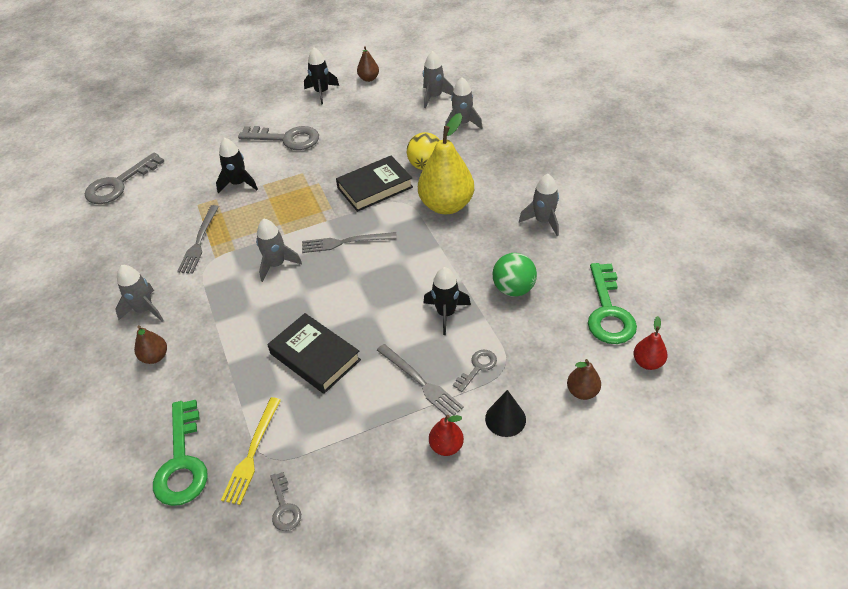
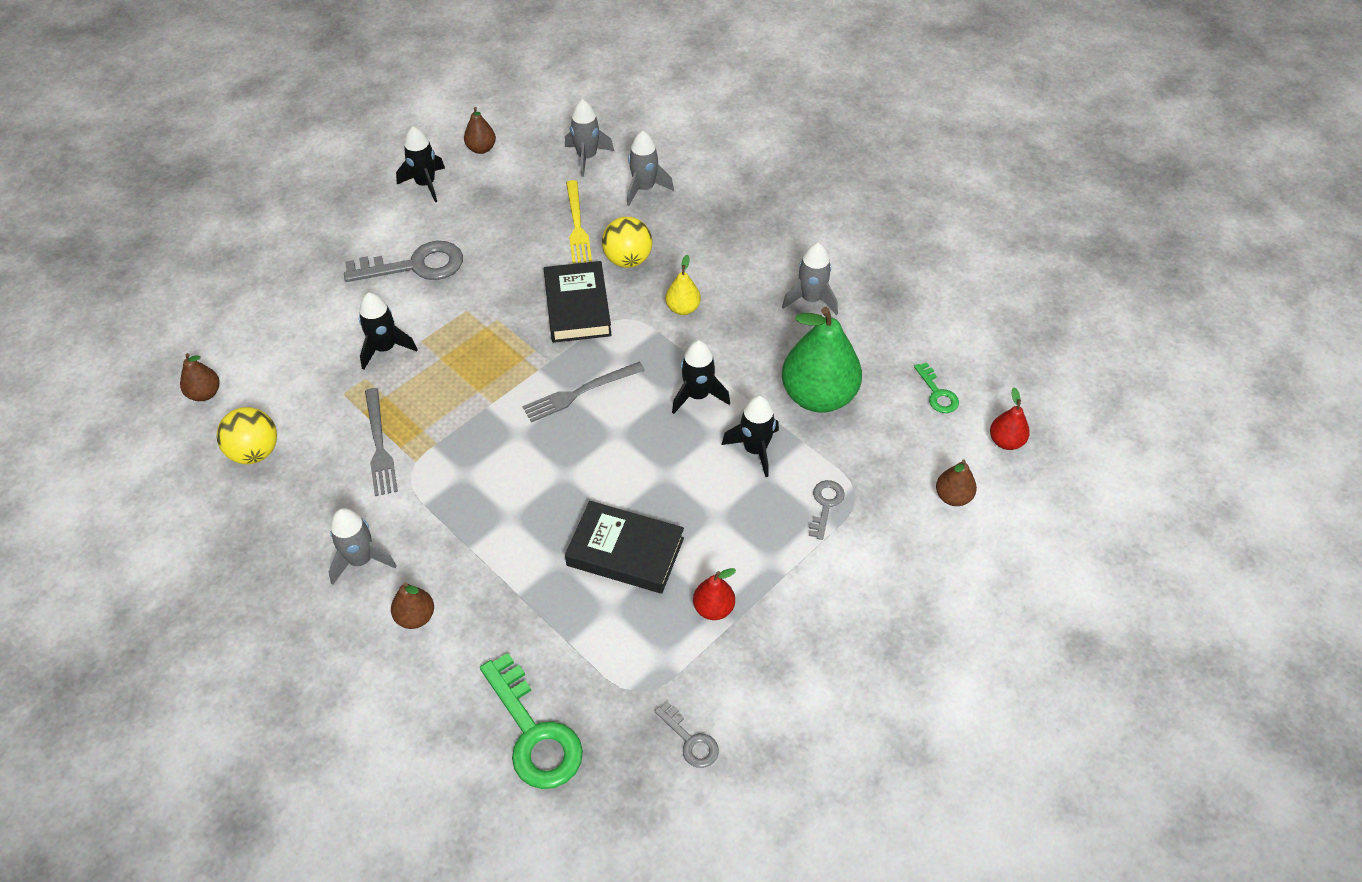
camera: 25 degrees left, 5 degrees up
grey key [85,153,164,204] -> brown pear [180,353,220,401]
yellow fork [221,397,281,505] -> yellow fork moved to [566,180,592,263]
grey rocket [256,219,302,282] -> none
black book [336,156,413,212] -> black book turned 45 degrees counterclockwise [544,261,612,343]
grey fork [377,344,464,417] -> none
yellow pear [418,113,474,214] -> yellow pear [665,255,701,315], size x0.47
red pear [429,415,464,456] -> red pear moved to [693,568,736,620]
black cone [485,390,526,437] -> none
green ball [493,253,537,297] -> green pear [782,307,862,413]
green key [588,263,637,344] -> green key [914,362,959,413], size x0.52
none -> yellow ball [217,407,277,464]
none -> black rocket [672,340,730,414]

